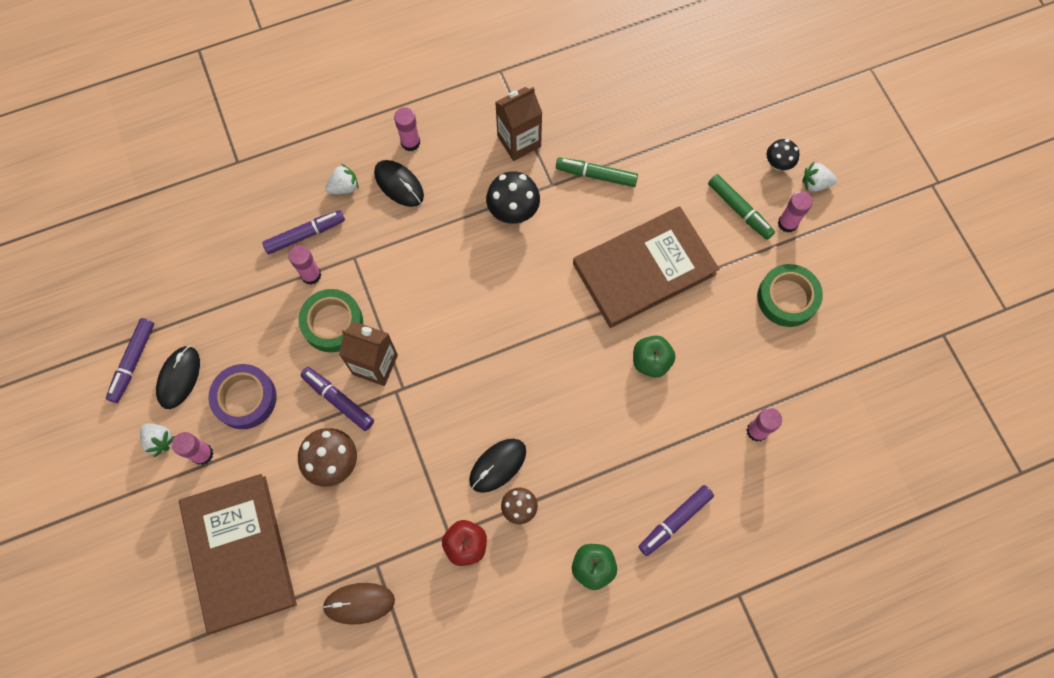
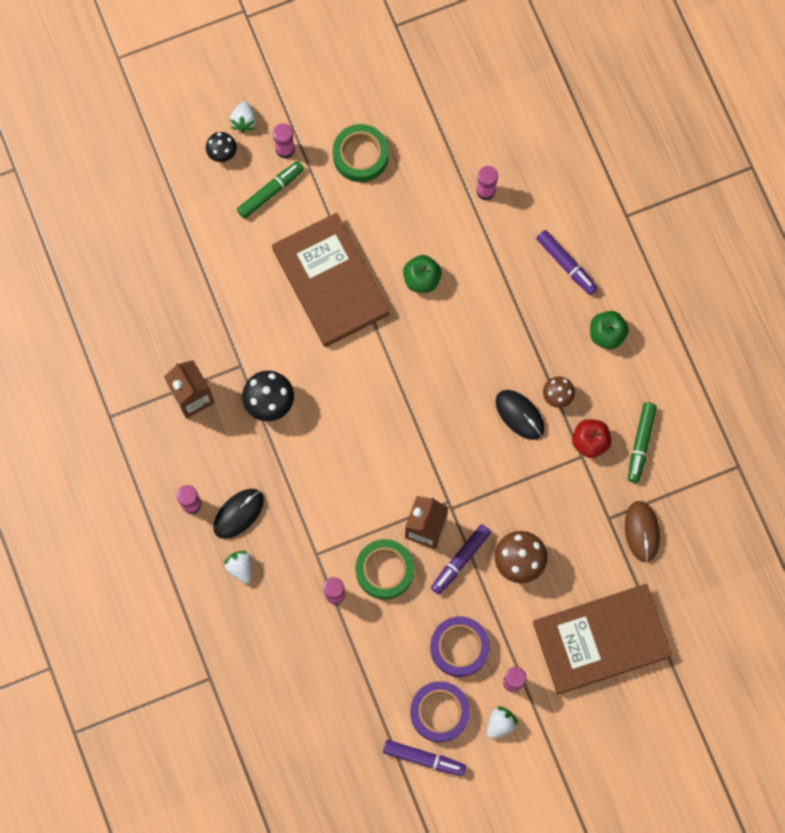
camera: 90 degrees left, 5 degrees up
black mouse [156,346,200,409] -> purple tape [410,681,470,742]
purple marker [262,210,345,254] -> none
green marker [556,158,638,187] -> green marker moved to [628,402,657,483]

